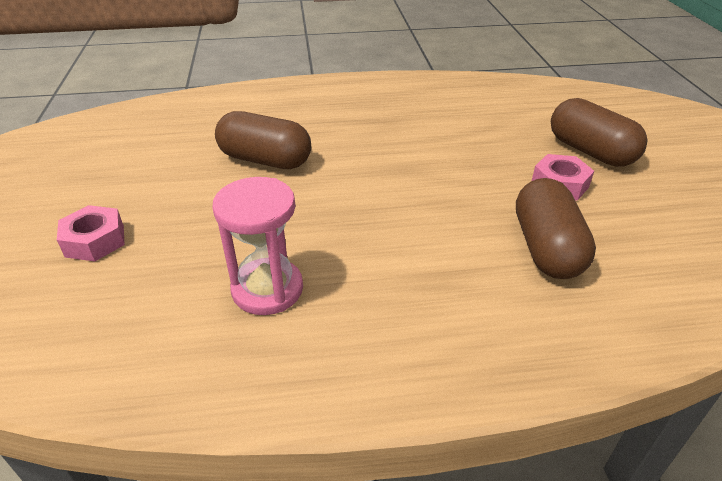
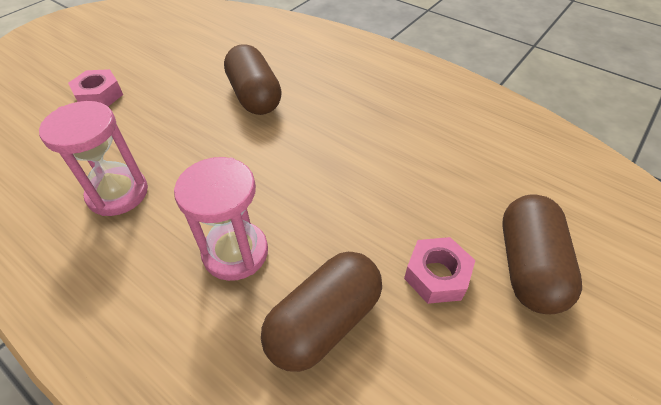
camera: 45 degrees right, 10 degrees up
none -> pink hourglass [174,157,268,281]

